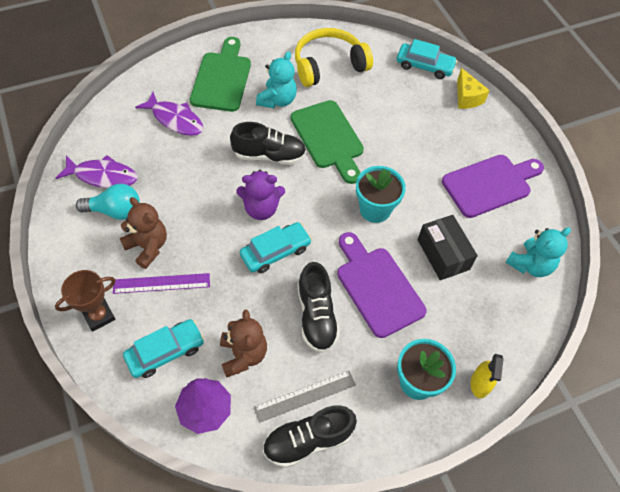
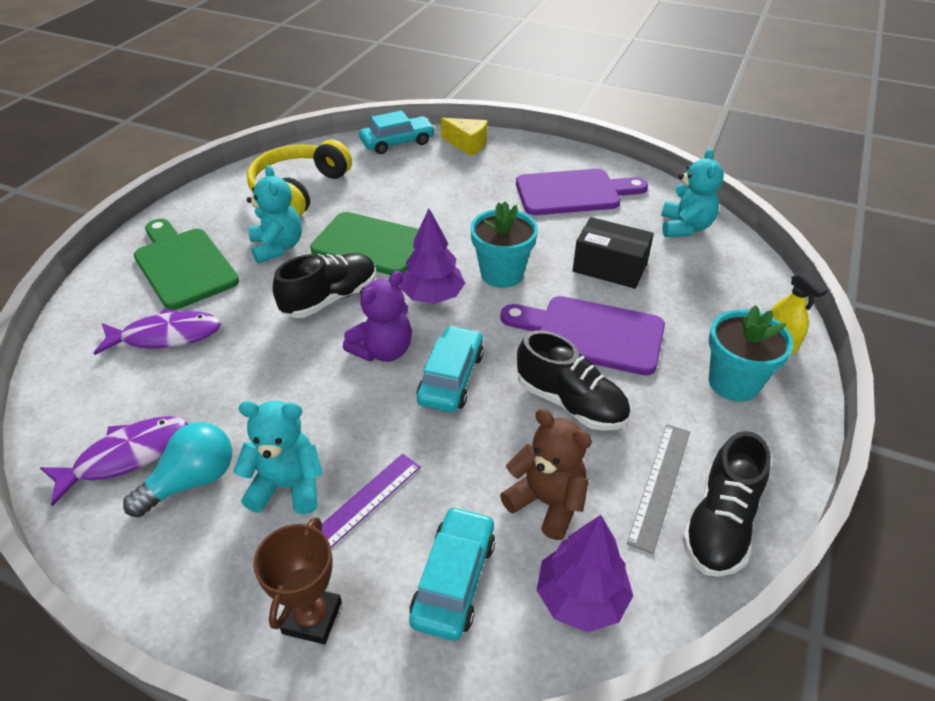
camera: 40 degrees left, 15 degrees down
brown teddy bear [120,197,167,269] -> turquoise teddy bear [233,401,323,514]
purple cutting board [442,155,544,218] -> purple cutting board turned 60 degrees clockwise [516,169,648,215]
none -> purple tree [400,209,465,304]

